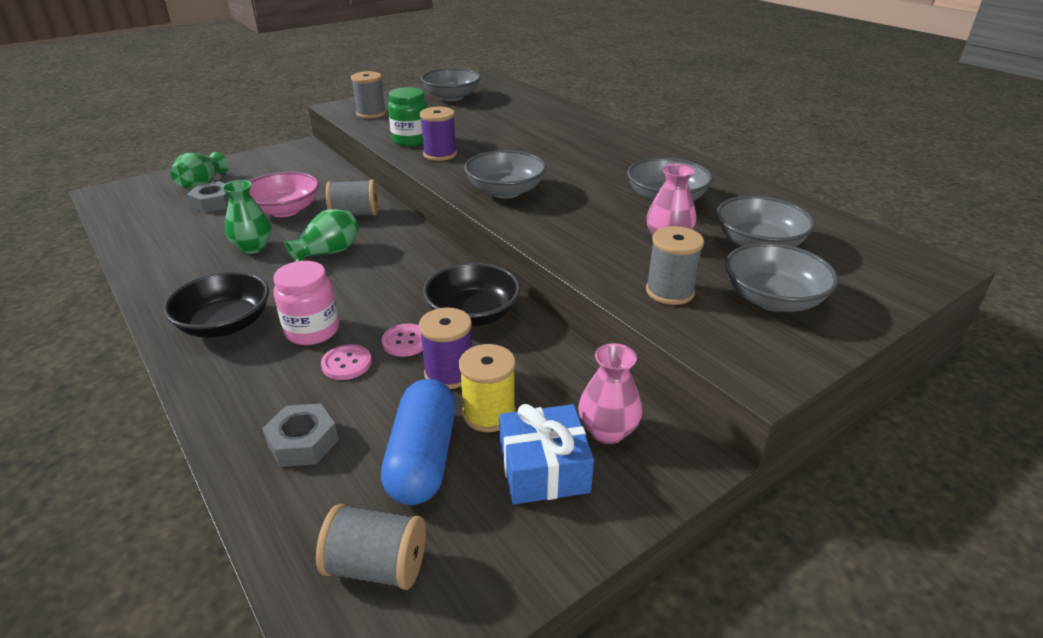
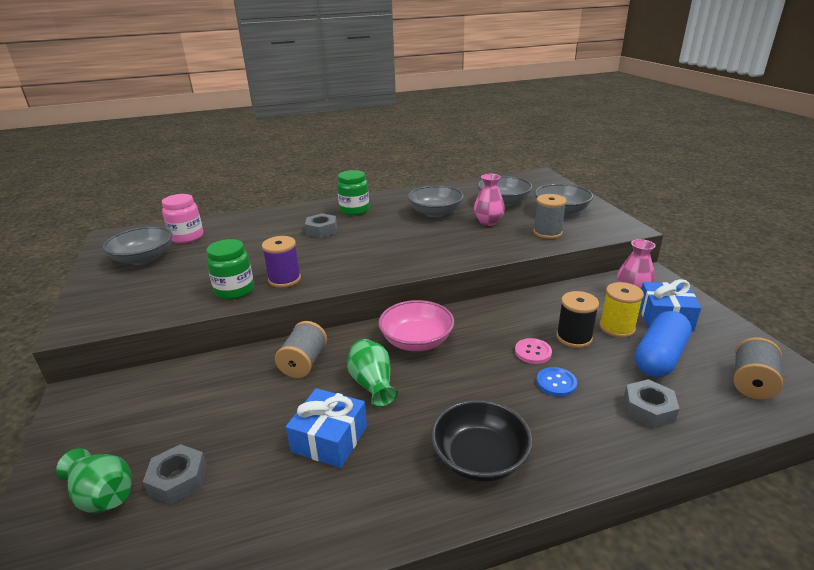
camera: 70 degrees left, 5 degrees down
green vase [222,180,271,254] -> blue gift [286,388,367,468]
pink bowl [249,172,319,217] -> pink bowl moved to [378,300,454,351]
pink jar [273,261,339,345] -> pink jar moved to [162,194,203,243]
pink button [321,344,372,380] -> blue button [537,367,577,397]
grey spool [351,71,386,119] -> none
blue capsule [381,379,456,505] -> blue capsule turned 75 degrees counterclockwise [635,311,692,377]
purple spool [419,307,472,389] -> black spool [556,291,599,348]
black bowl [423,262,520,326] -> none
grey bowl [464,150,547,199] -> none
none -> grey nut [305,213,337,238]
none -> green jar [337,170,369,216]

